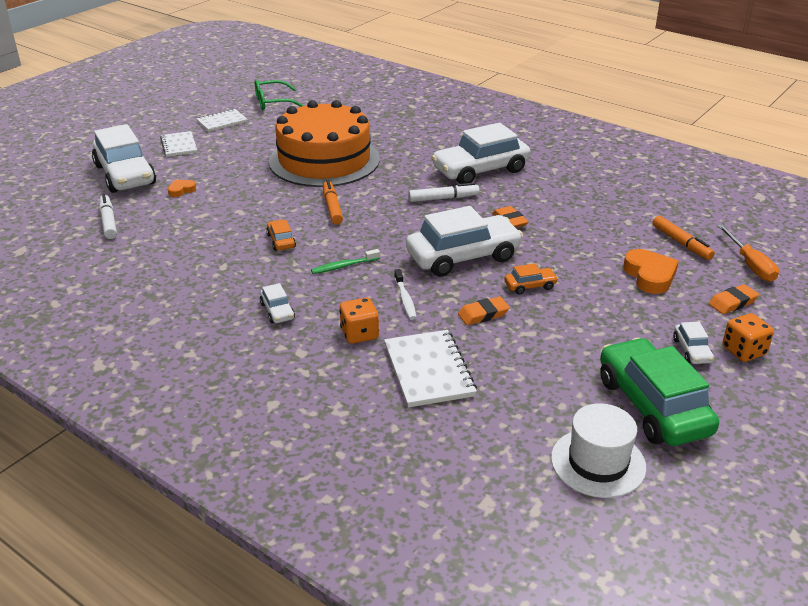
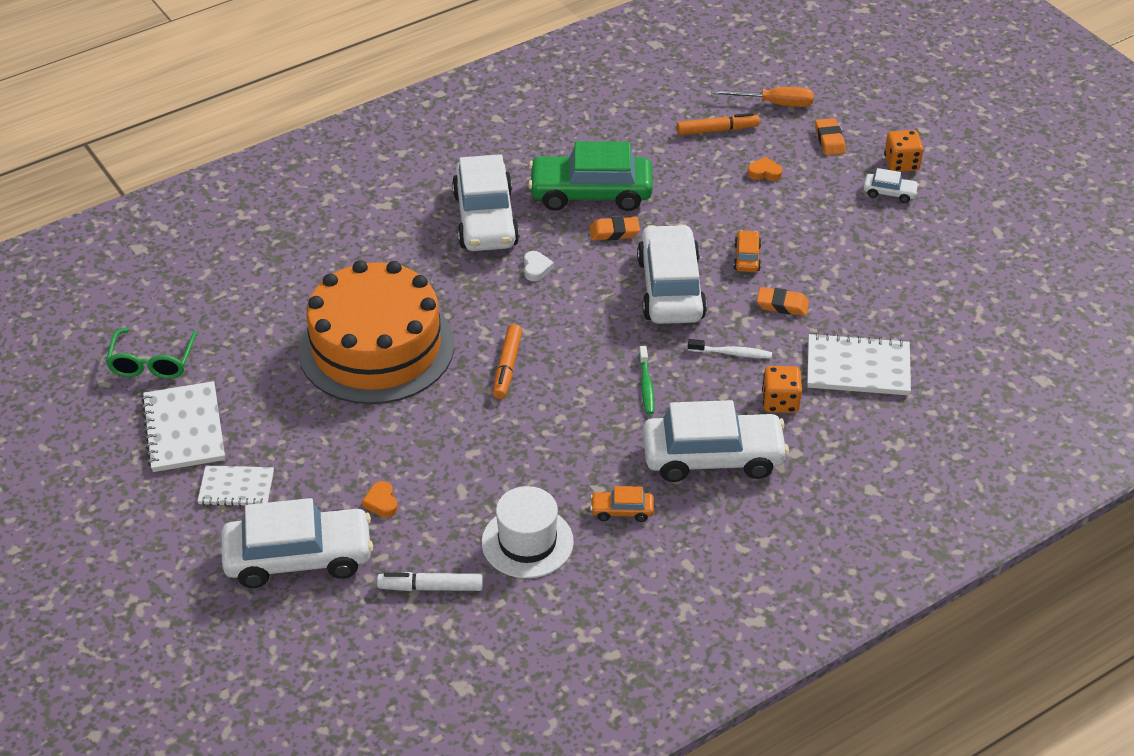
camera: 70 degrees left, 10 degrees up
white notebook [196,109,247,132] -> white notebook [141,381,225,472], size x1.55
white car [260,283,295,324] -> white car [643,400,789,482], size x2.30
orange car [266,220,296,251] -> orange car moved to [590,486,654,522]
orange marker [323,180,343,224] -> orange marker turned 90 degrees counterclockwise [493,324,522,399]
white marker [408,183,479,202] -> white heart [524,251,554,281]
orange eraser [458,296,510,325] -> orange eraser turned 75 degrees counterclockwise [757,287,809,316]
white hat [551,403,646,498] -> white hat moved to [481,486,574,578]
green car [600,338,719,446] -> green car moved to [528,141,653,211]
orange heart [623,249,679,294] -> orange heart [747,157,783,181], size x0.54

